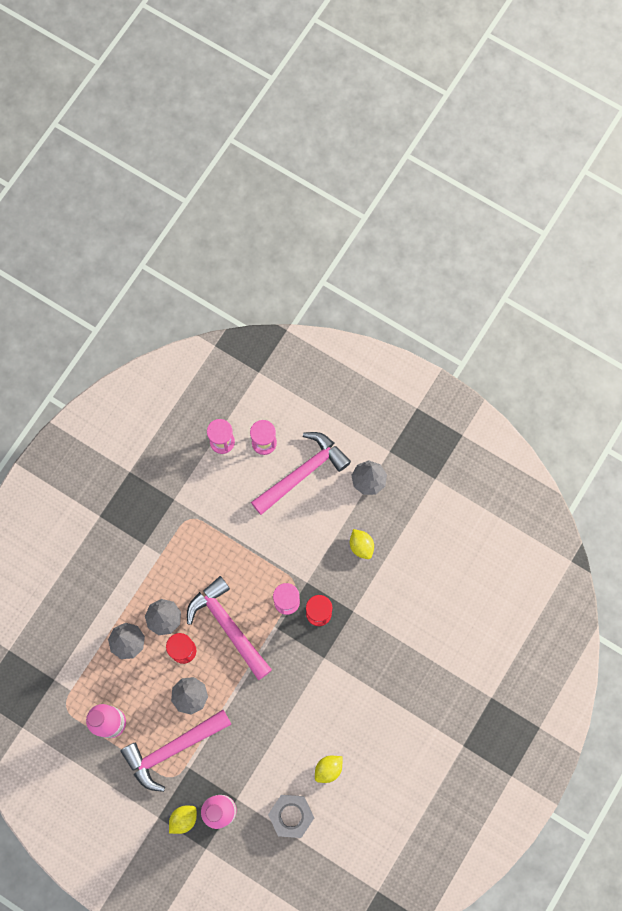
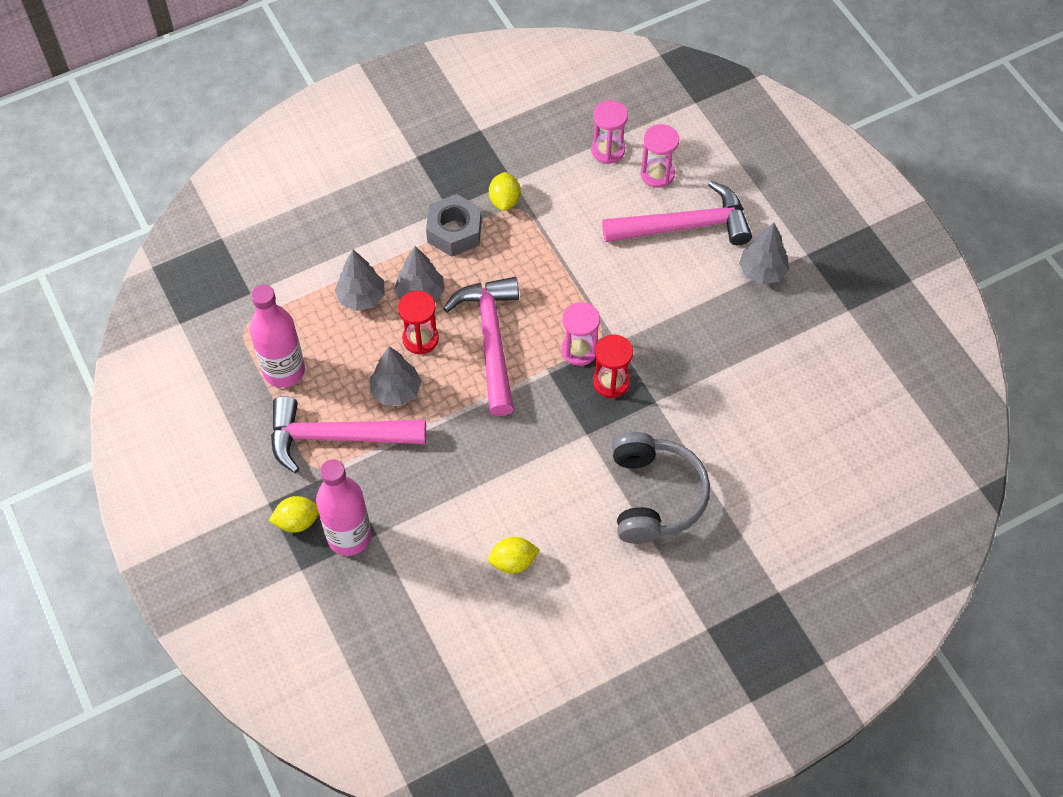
camera: 30 degrees right, 15 degrees down
grey nut [268,795,314,838] -> grey nut moved to [426,194,482,256]
yellow lemon [350,529,374,559] -> yellow lemon moved to [489,172,521,211]
none -> grey headphones [612,432,710,544]

